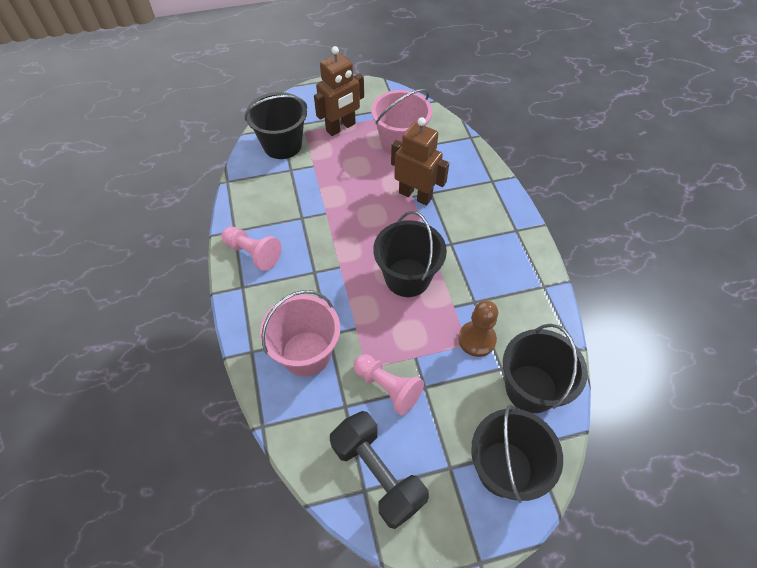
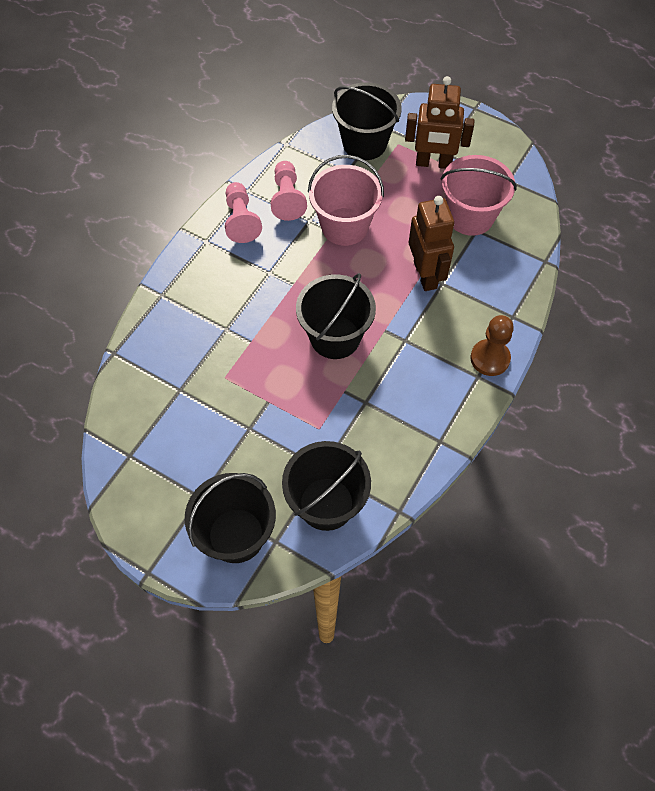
camera: 45 degrees right, 5 degrees up
pink bucket [260,290,340,377] -> pink bucket moved to [308,155,384,246]
black dumbbell [330,411,429,529] -> none
pink pawn [353,354,424,415] -> pink pawn moved to [271,161,307,221]
brown pawn [458,300,498,357] -> brown pawn moved to [470,315,514,376]

